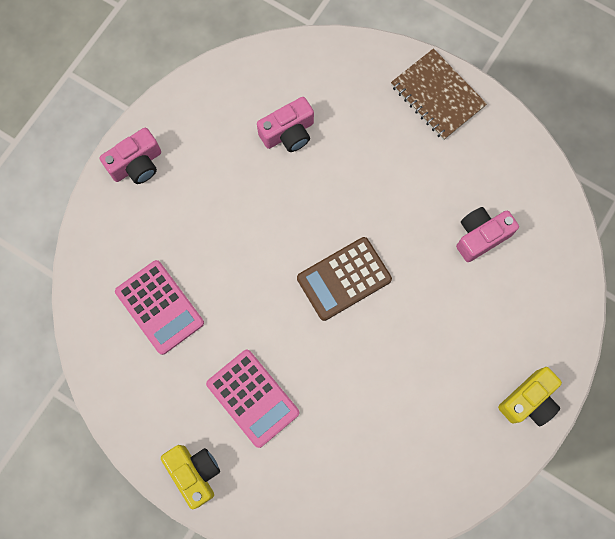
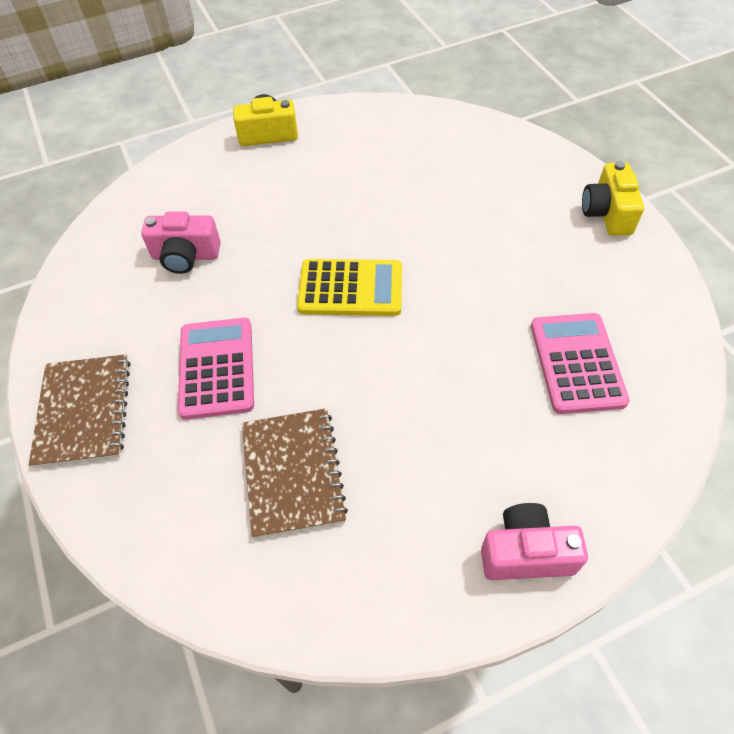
camera: 145 degrees left, 20 degrees down
pink calculator [206,350,299,448] -> pink calculator moved to [178,318,254,420]
pink camera [257,97,314,152] -> brown notebook [242,408,348,539]
brown calculator [297,237,392,321] -> yellow calculator [297,259,402,316]

